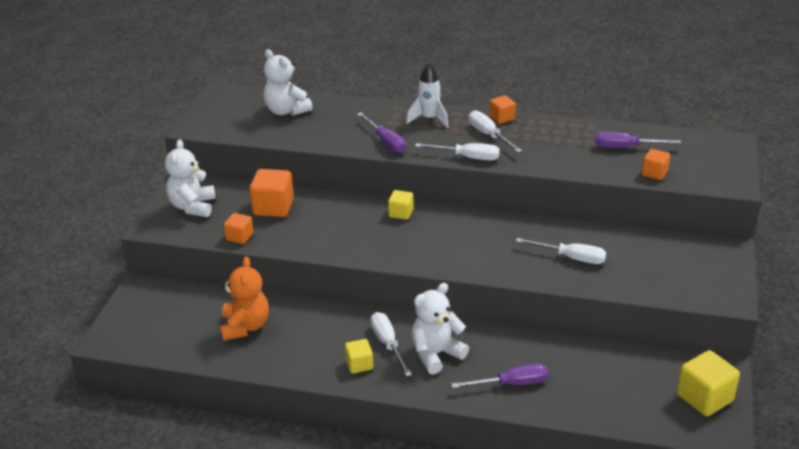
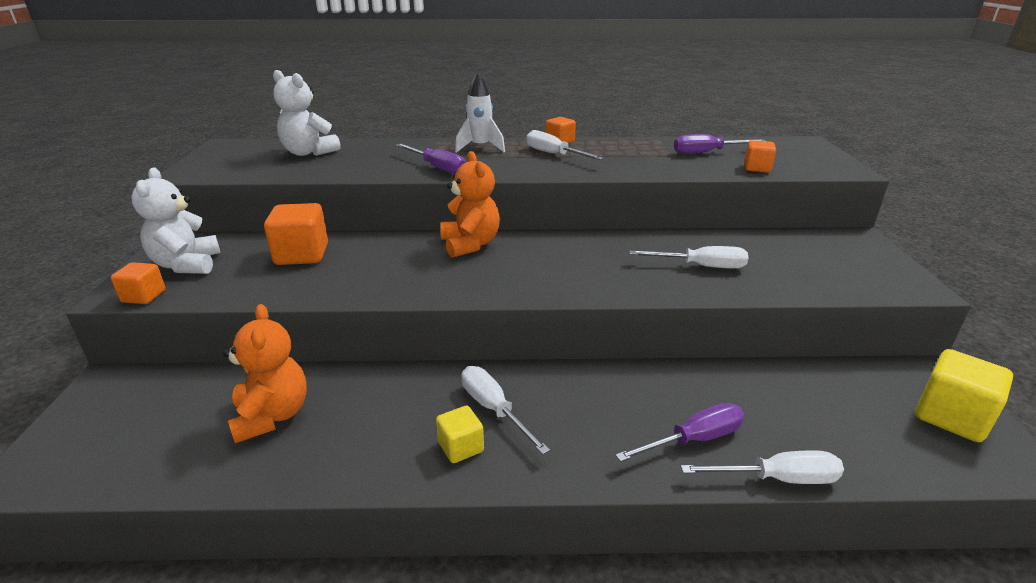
camera: 15 degrees left, 5 degrees down
orange cube [224,213,253,244] -> orange cube moved to [111,262,166,304]
yellow cube [388,190,414,220] -> orange teddy bear [440,151,500,258]
white teddy bear [412,283,469,375] -> none
white screwdriver [415,143,500,161] -> white screwdriver moved to [681,450,844,484]

